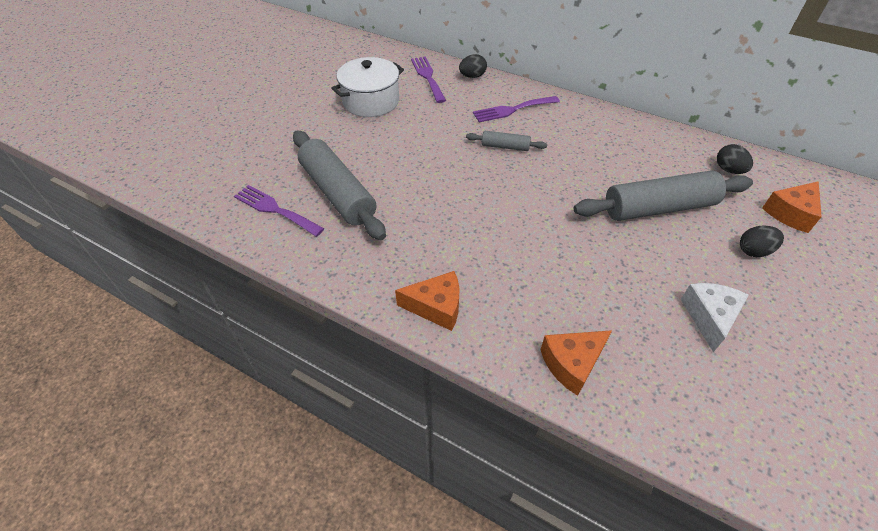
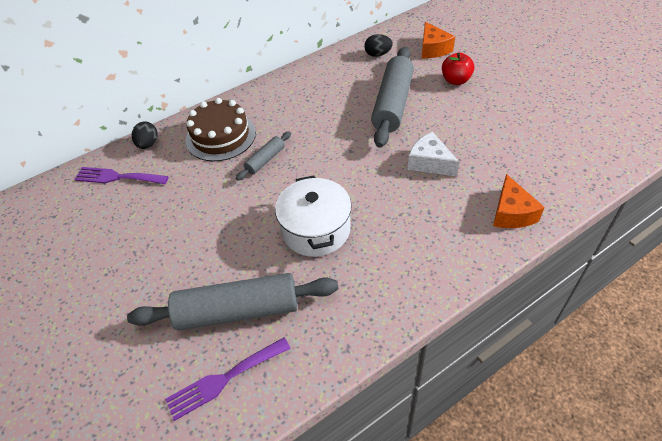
camera: 60 degrees left, 0 degrees up
white pot [331,57,404,117] -> white pot moved to [275,175,352,257]
orange cheese [395,271,460,331] -> none
purple fork [473,96,560,122] -> brown cake [185,98,256,162]
white cheese [681,283,749,352] -> white cheese moved to [408,132,459,176]
black egg [740,225,784,257] -> red apple [442,53,474,85]

